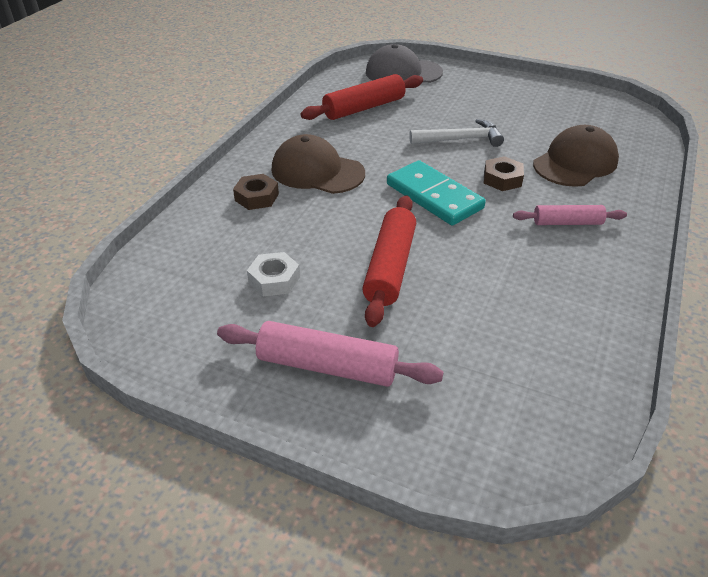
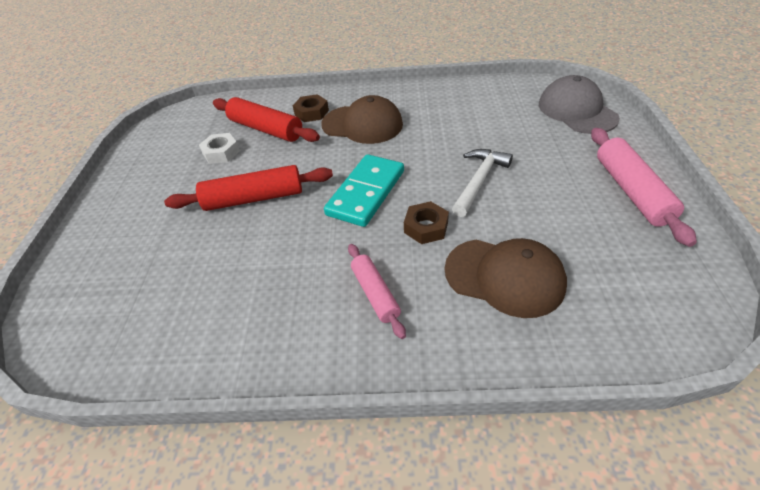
camera: 70 degrees right, 5 degrees up
pink rolling pin [217,321,444,387] -> pink rolling pin moved to [591,128,697,247]
brown cap [271,134,365,194] -> brown cap turned 105 degrees clockwise [321,95,403,144]
red rolling pin [301,74,423,120] -> red rolling pin moved to [213,97,320,142]
white hammer [409,119,504,147] -> white hammer turned 120 degrees counterclockwise [452,149,513,217]

